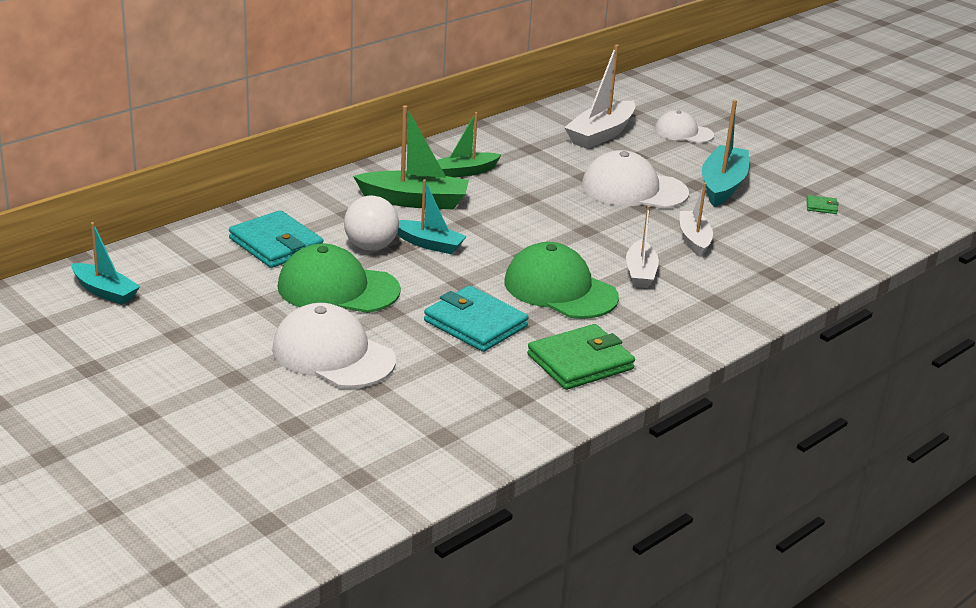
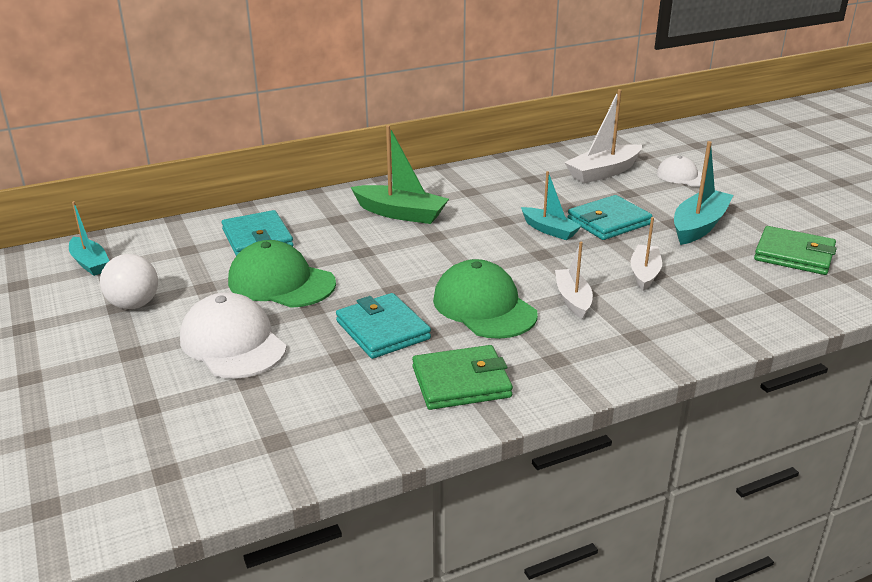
camera: 20 degrees right, 0 degrees up
white ball [344,196,399,251] -> white ball moved to [100,254,158,309]
turquoise boat [398,179,467,254] -> turquoise boat moved to [521,171,582,240]
green boat [437,112,502,178] -> none
white cap [582,150,689,209] -> turquoise wallet [567,195,652,240]
white boat [626,206,659,288] -> white boat turned 150 degrees clockwise [555,242,593,319]
green wallet [806,195,839,214] -> green wallet [754,226,837,275], size x2.31

